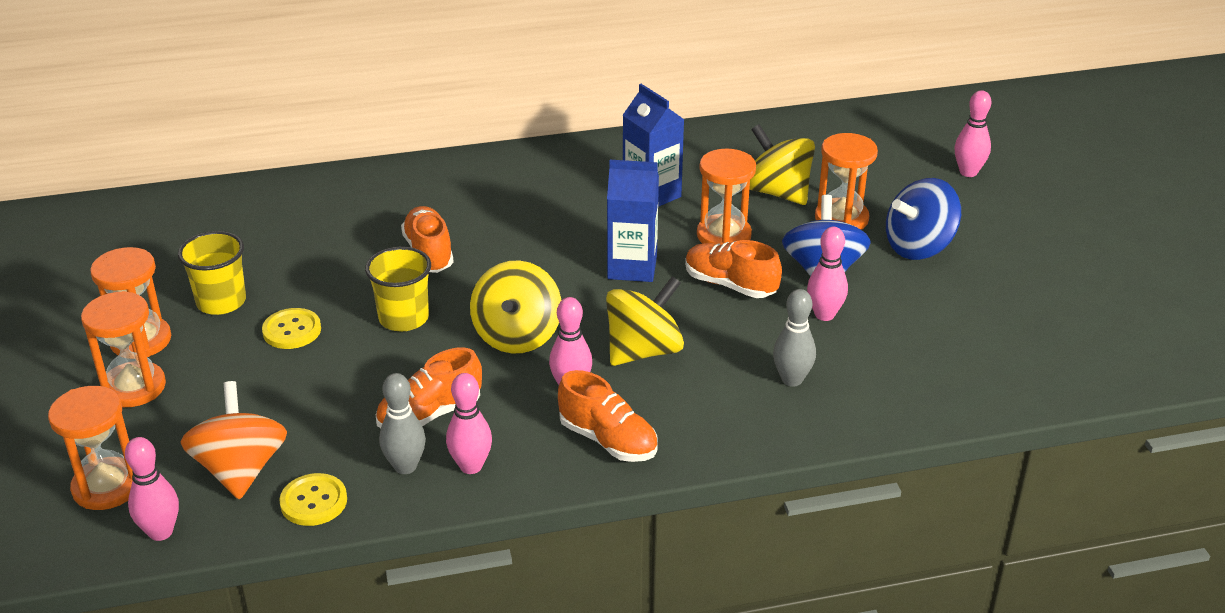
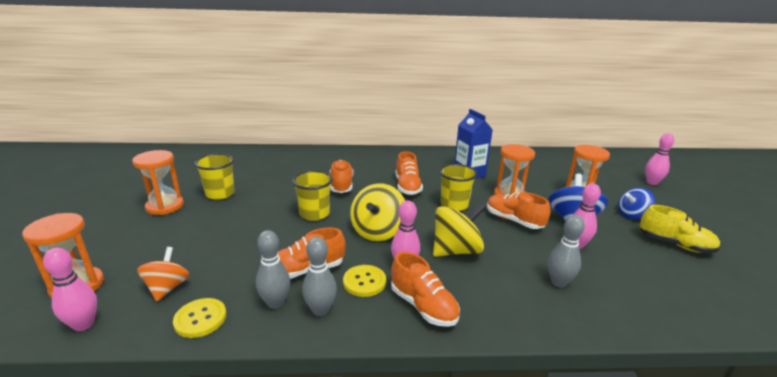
camera: 10 degrees right, 10 degrees down
orange hourglass [81,291,166,407] -> none
orange spinning top [181,381,287,500] -> orange spinning top [137,247,190,301], size x0.66
yellow button [262,308,321,349] -> yellow button moved to [343,265,386,297]
pink bowling pin [446,373,492,474] -> grey bowling pin [302,237,337,316]
blue carton [607,160,659,282] -> yellow cup [439,164,477,211]
yellow spinning top [749,124,815,205] -> none
blue spinning top [886,178,961,260] -> blue spinning top [618,188,655,219], size x0.66
none -> orange shoe [396,151,423,195]
none -> yellow shoe [640,205,720,253]

